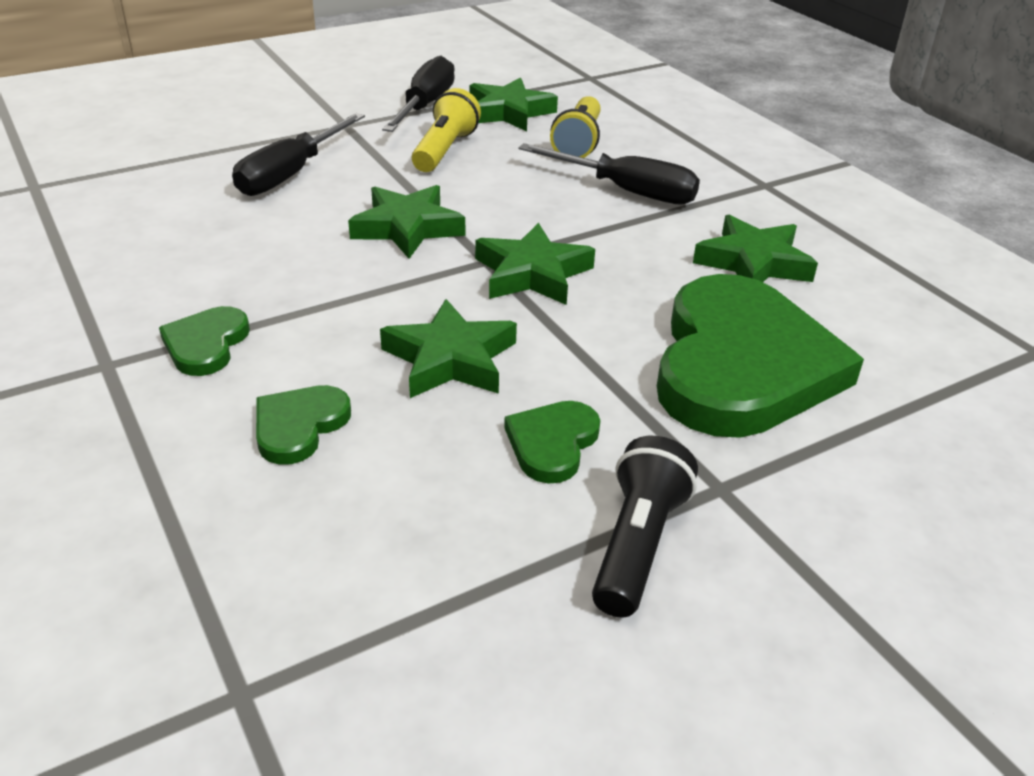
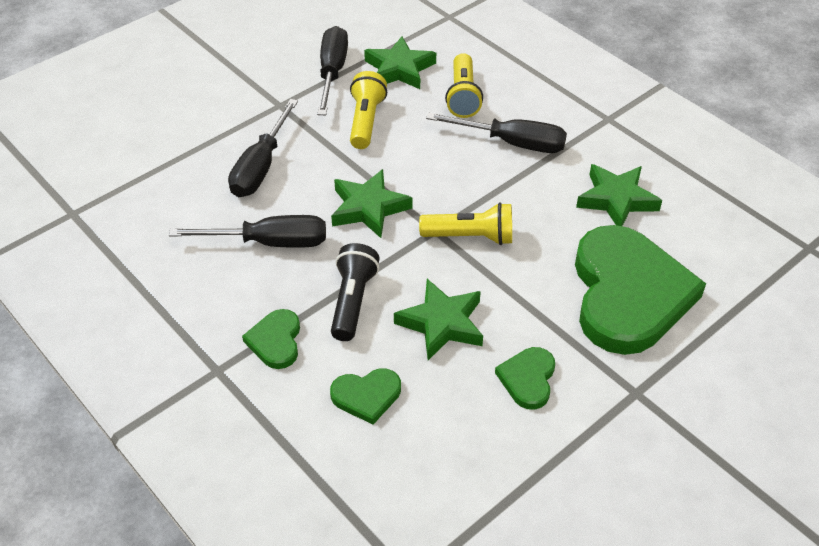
camera: 10 degrees left, 10 degrees up
green heart [256,385,351,465] -> green heart turned 120 degrees counterclockwise [330,368,401,424]
green star [475,223,595,305] -> yellow flashlight [419,203,512,245]
black flashlight [592,436,698,618] -> black flashlight moved to [331,243,380,341]
none -> black screwdriver [169,215,326,248]

